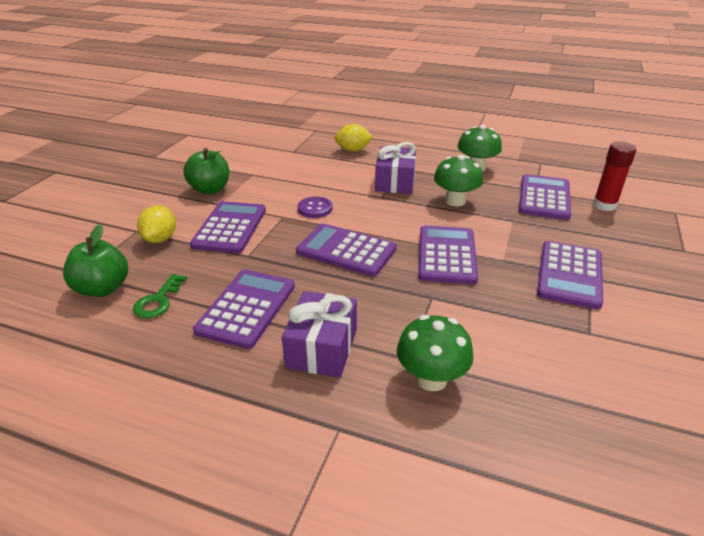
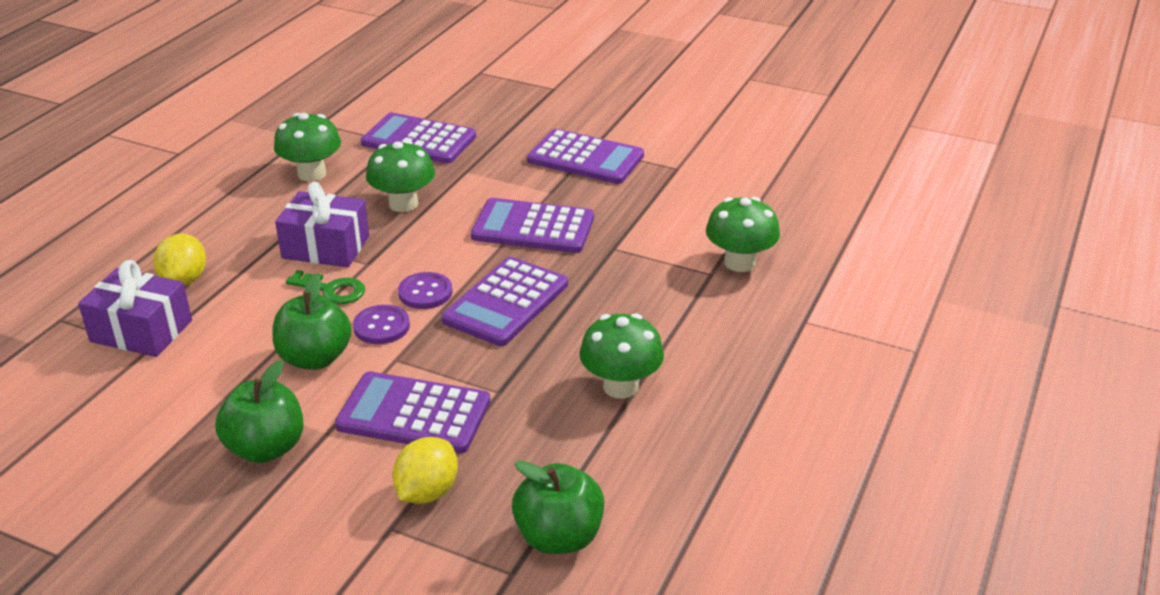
camera: 85 degrees left, 0 degrees up
green key [133,274,187,318] -> green key moved to [286,270,365,304]
yellow lemon [137,205,176,243] -> yellow lemon turned 75 degrees counterclockwise [393,437,458,504]
purple calculator [193,269,295,349] -> green mushroom [580,313,664,399]
purple gift [282,291,357,378] -> purple gift moved to [78,260,192,357]
red glue stick [593,142,636,211] -> none
none -> green apple [272,273,352,370]
none -> purple button [398,272,452,309]

